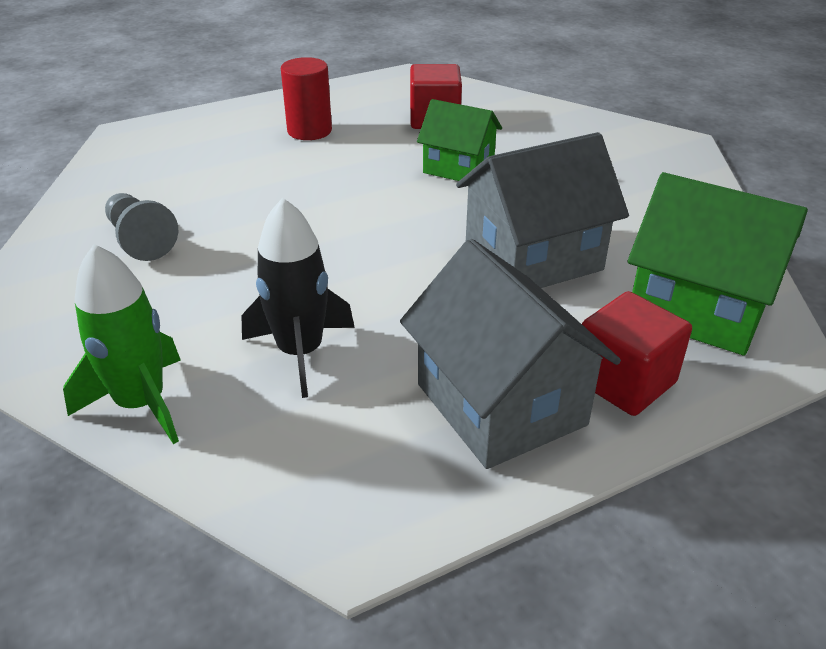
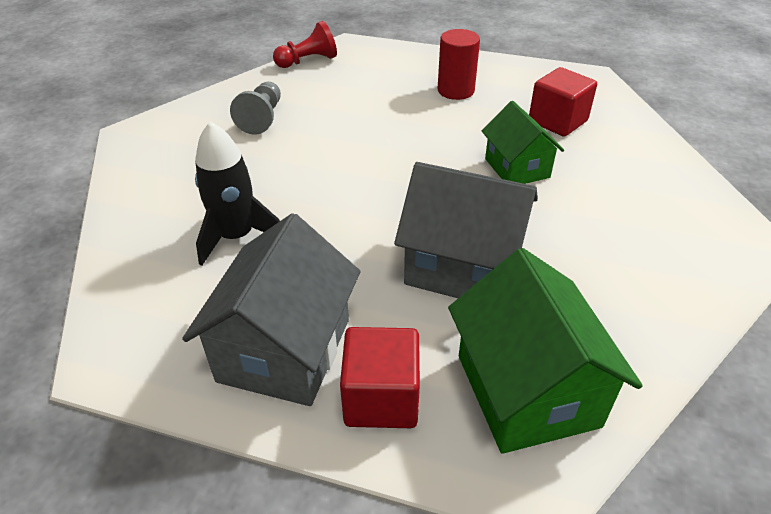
camera: 45 degrees right, 5 degrees up
green rocket [63,244,181,444] -> none
none -> red pawn [273,21,337,68]

